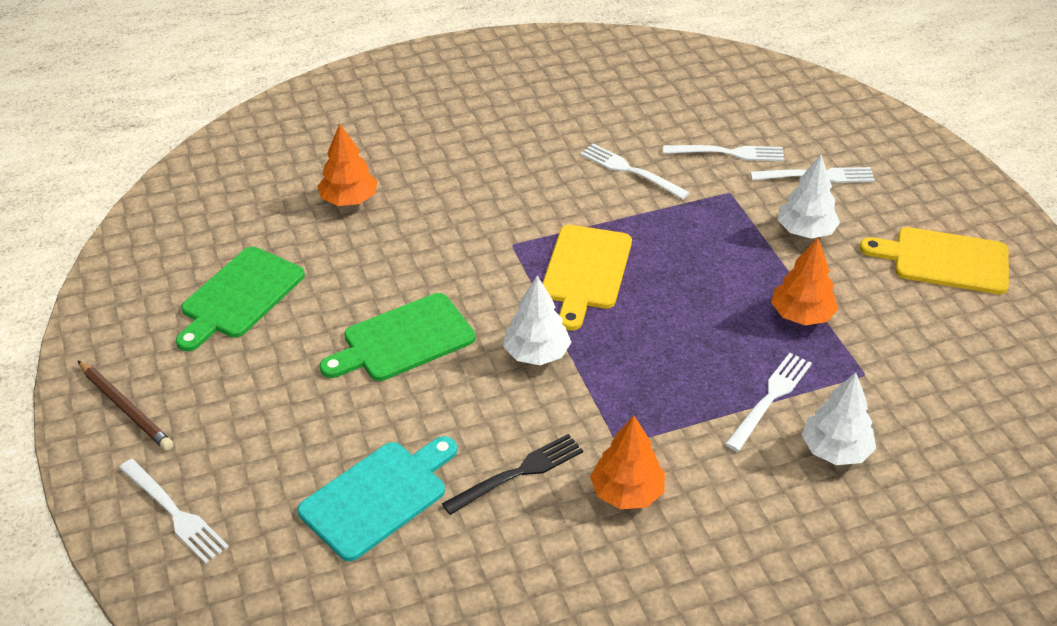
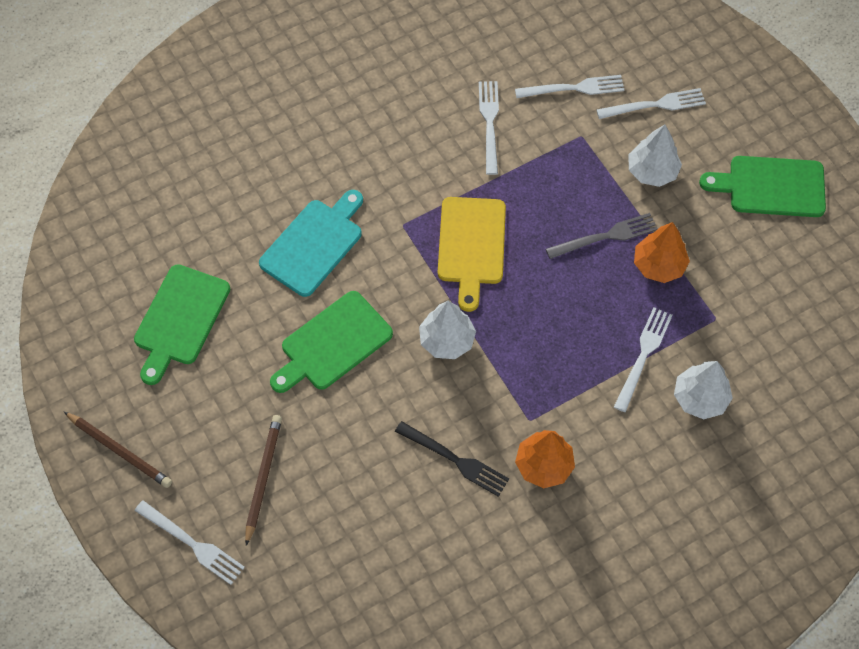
camera: 10 degrees left, 20 degrees up
turquoise cutting board [297,436,457,561] -> turquoise cutting board moved to [259,190,363,297]
orange tree [317,124,378,206] -> none
black fork [442,434,583,515] -> black fork turned 75 degrees clockwise [395,421,509,497]
white fork [580,144,690,199] -> white fork turned 60 degrees clockwise [479,81,499,175]
yellow cutting board [860,227,1009,294] -> green cutting board [699,156,826,217]
none -> brown pencil [245,415,282,546]
none -> grey fork [546,213,658,259]

